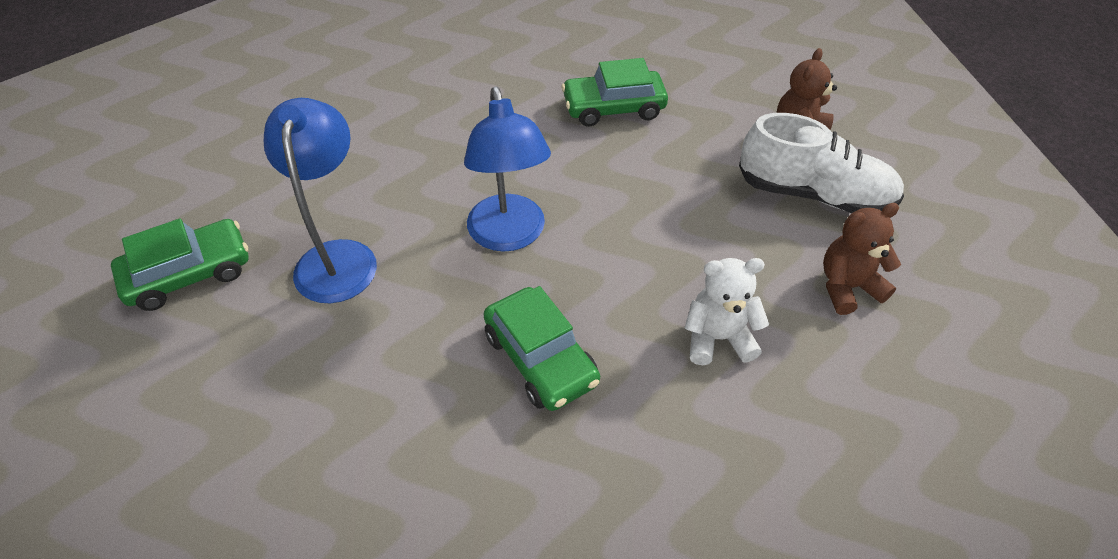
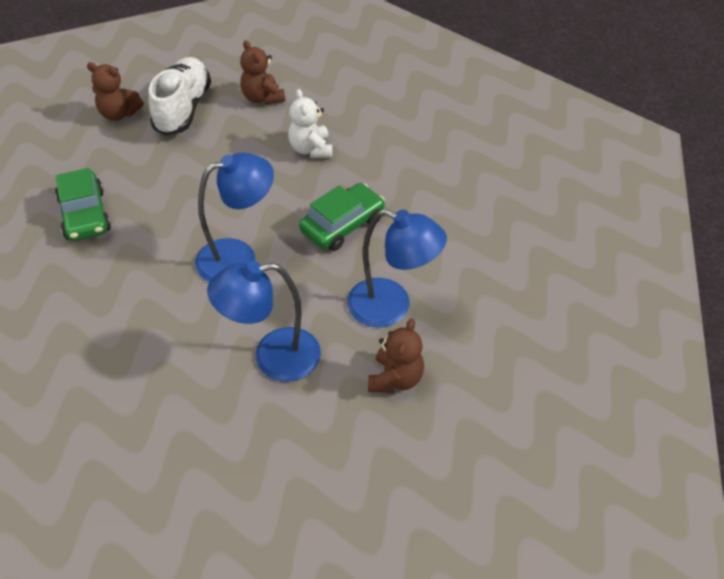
camera: 100 degrees left, 0 degrees up
green car [111,218,248,311] -> none
none -> blue lamp [347,209,447,327]
none -> brown teddy bear [368,319,424,393]

